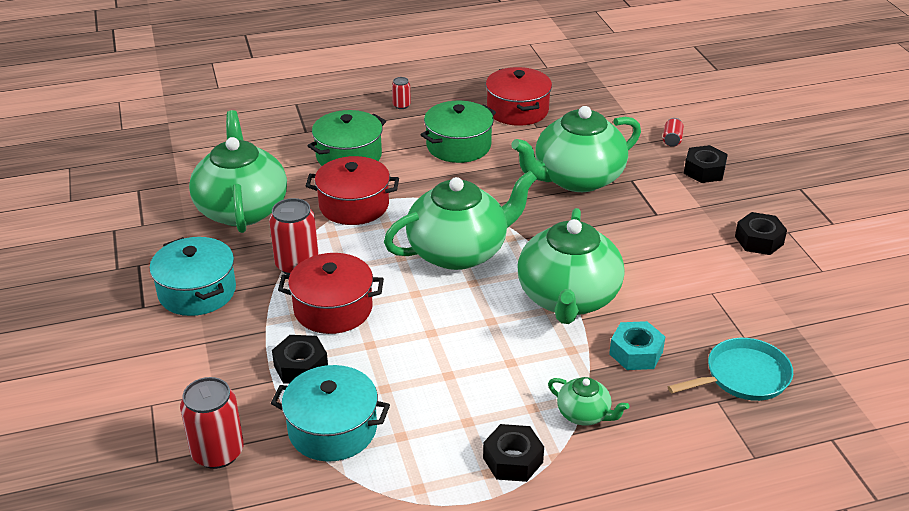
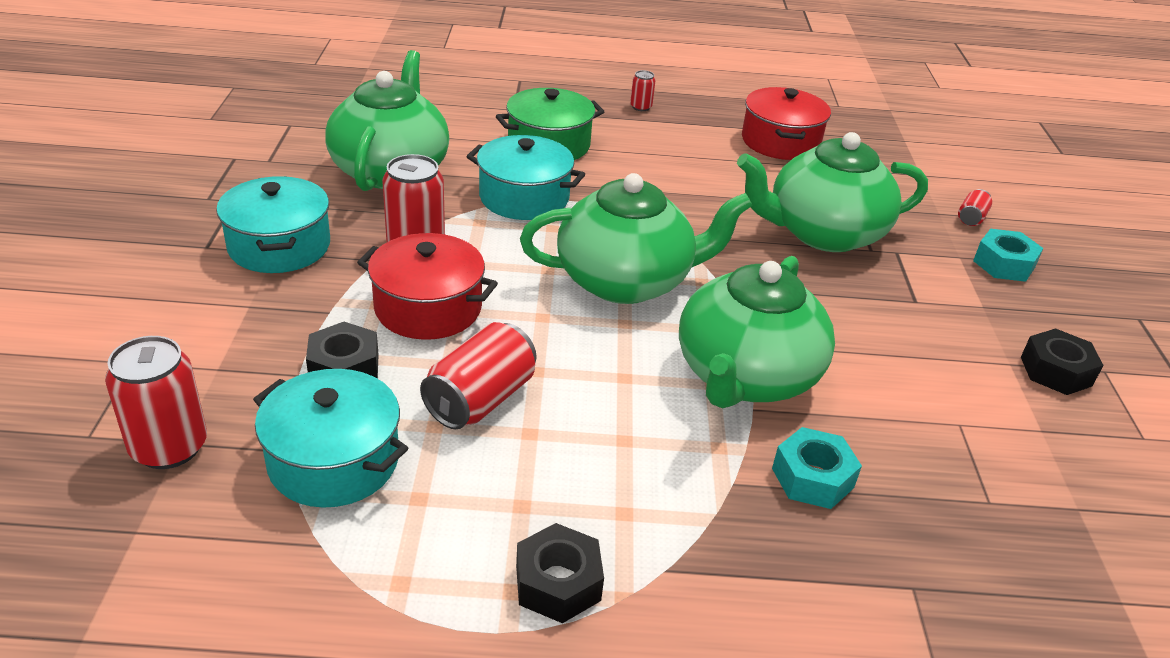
camera: 15 degrees right, 0 degrees up
red pot [306,156,399,225] -> turquoise pot [466,135,585,220]
green pot [420,101,496,163] -> none
green teapot [548,377,629,426] -> none
turquoise pan [668,338,793,401] -> none
black nut [684,145,728,183] -> turquoise nut [973,229,1043,282]
none -> red can [420,322,537,429]

